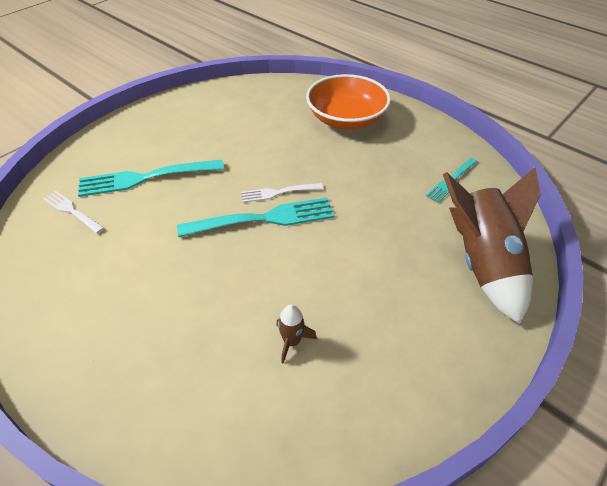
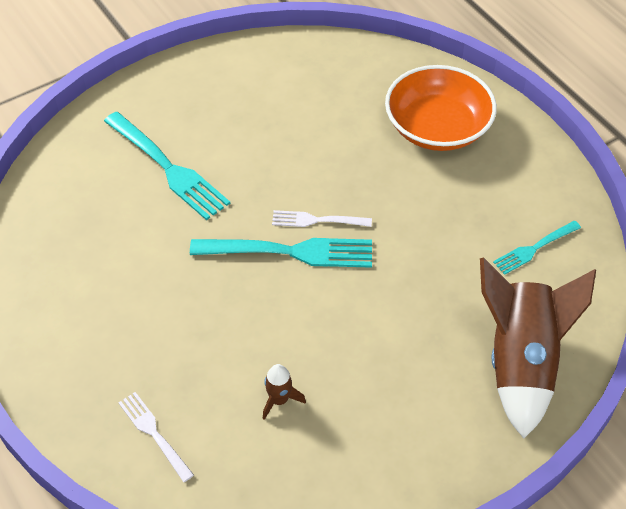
camera: 15 degrees right, 5 degrees up
white fork [43,191,104,234] -> white fork moved to [118,392,194,482]
turquoise fork [78,160,224,197] -> turquoise fork turned 135 degrees counterclockwise [104,112,230,220]

